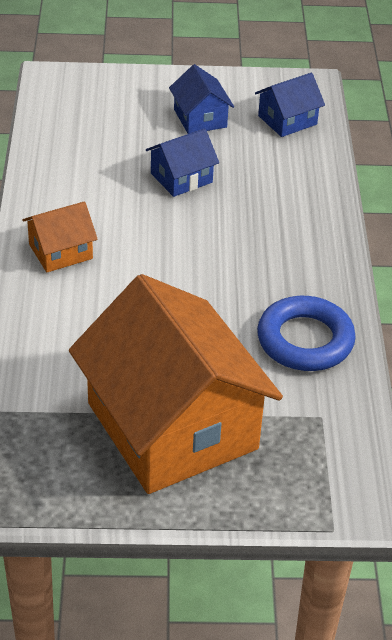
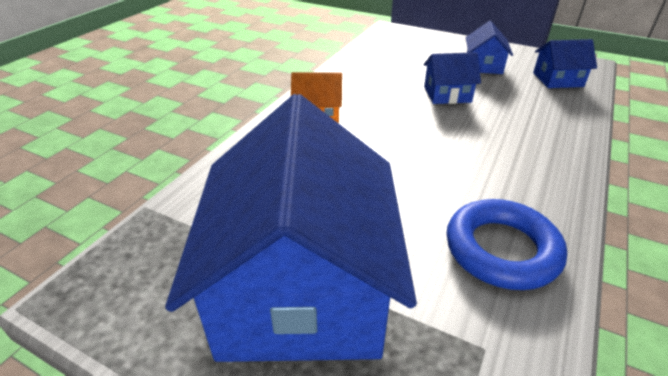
camera: 30 degrees right, 5 degrees down
orange house [69,274,283,494] -> blue house [165,94,417,362]

